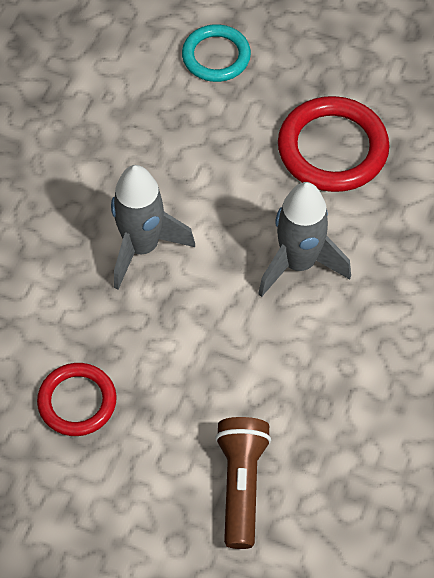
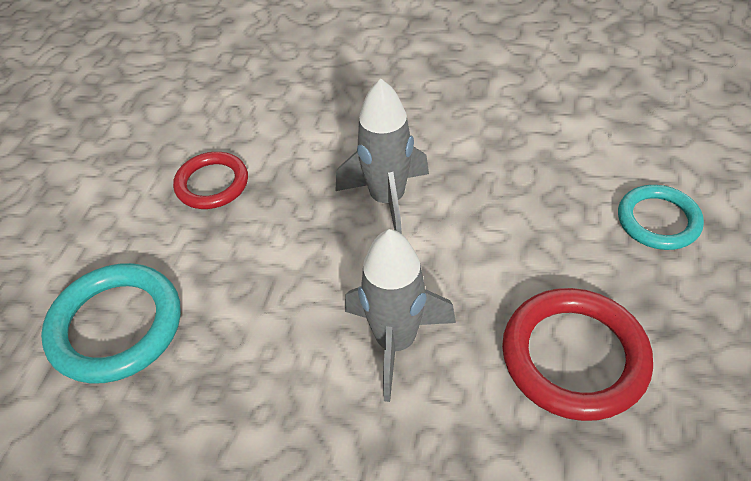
camera: 85 degrees right, 10 degrees down
brown flashlight [215,417,271,549] -> turquoise ring [41,263,180,384]

